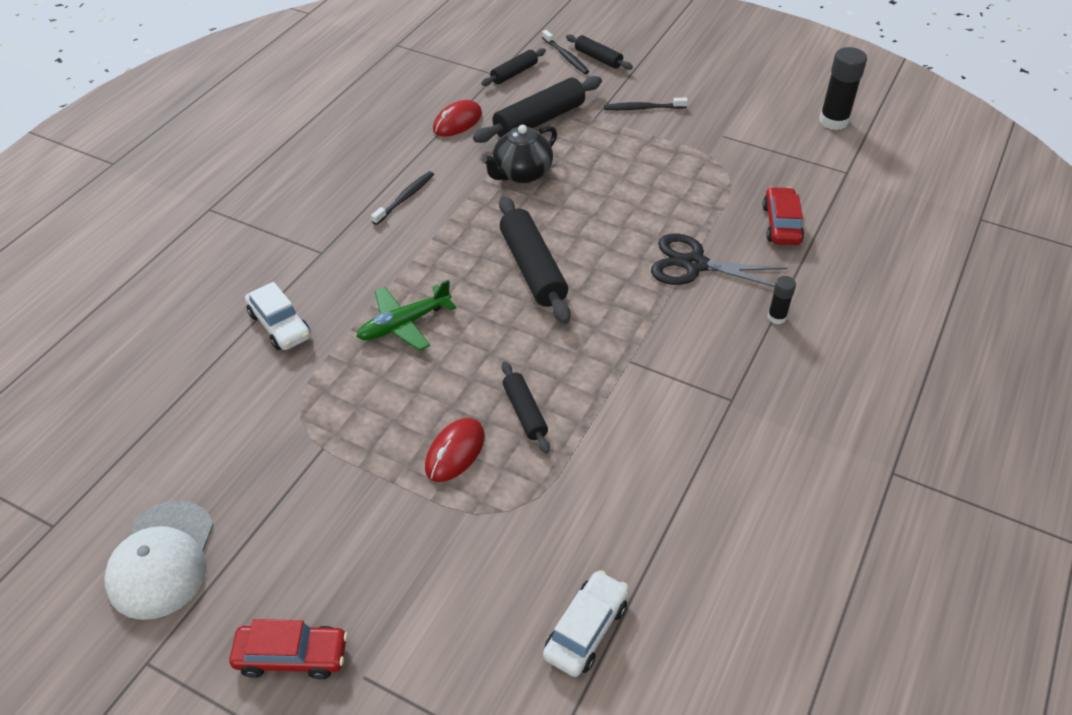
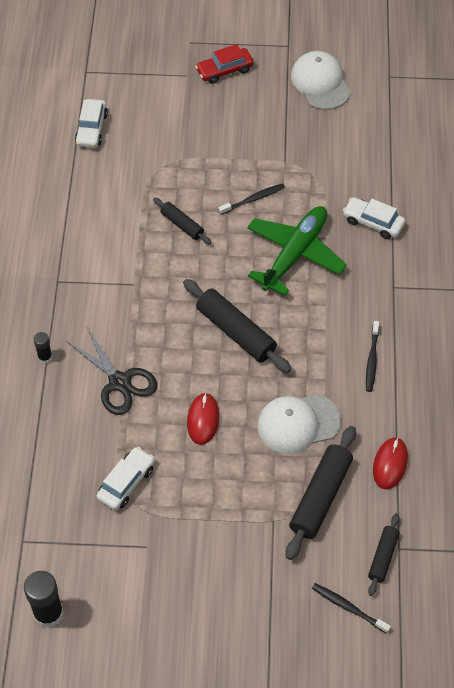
camera: 155 degrees right, 10 degrees up
green plane [357,279,456,351] -> green plane [247,206,347,296], size x1.56
red mouse [425,418,485,482] -> red mouse moved to [187,393,220,445]
black teapot [482,125,557,183] -> white cap [257,394,341,454]
black rolling pin [566,34,633,70] -> none
black toothbrush [604,97,688,110] -> black toothbrush moved to [219,183,285,215]
black scissors [651,233,787,287] -> black scissors turned 60 degrees clockwise [66,326,157,415]
red car [762,187,804,245] -> none
none -> white car [96,447,154,510]

